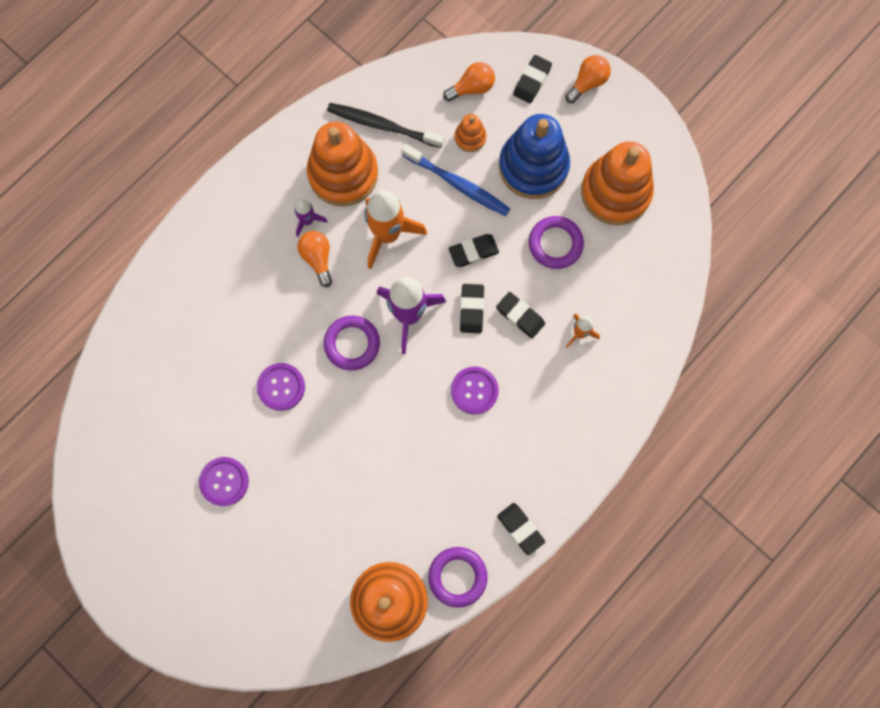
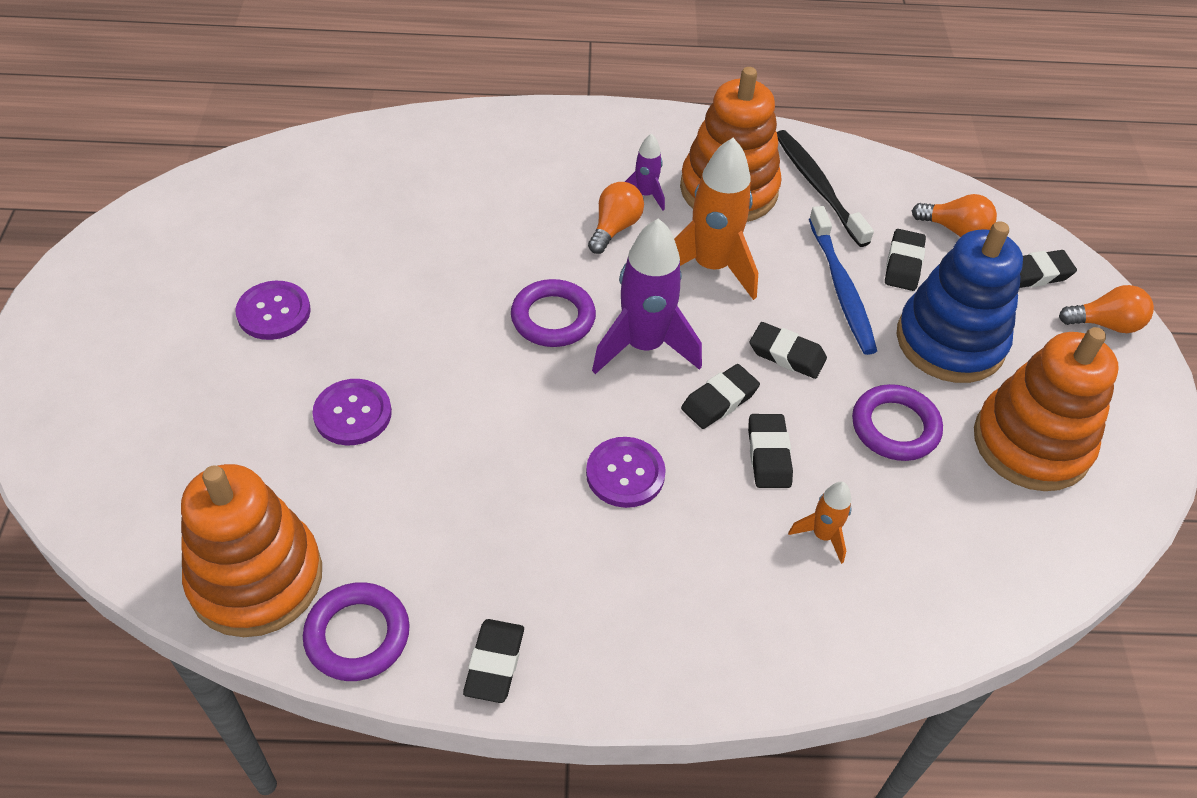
camera: 45 degrees right, 25 degrees down
purple button [257,363,305,411] -> purple button moved to [312,379,392,445]
orange stacking toy [455,114,486,152] -> black eraser [885,229,926,291]

